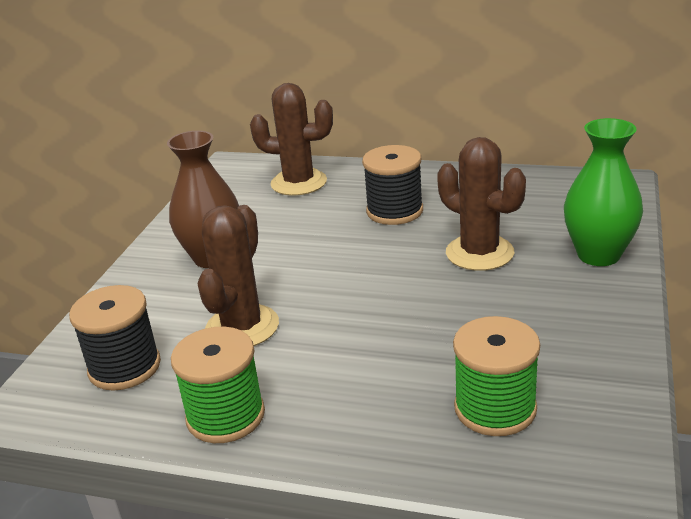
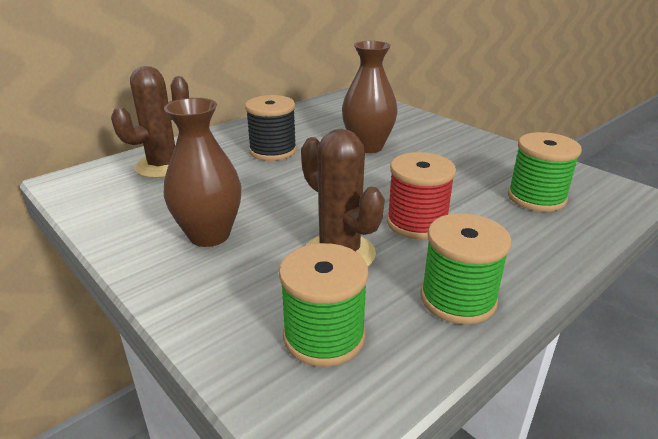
camera: 60 degrees left, 0 degrees up
black spool [69,285,161,391] -> green spool [279,243,369,367]
brown cactus [437,137,526,271] -> brown vase [342,41,398,153]
green vase [564,118,643,266] -> none
none -> red spool [387,152,456,239]

